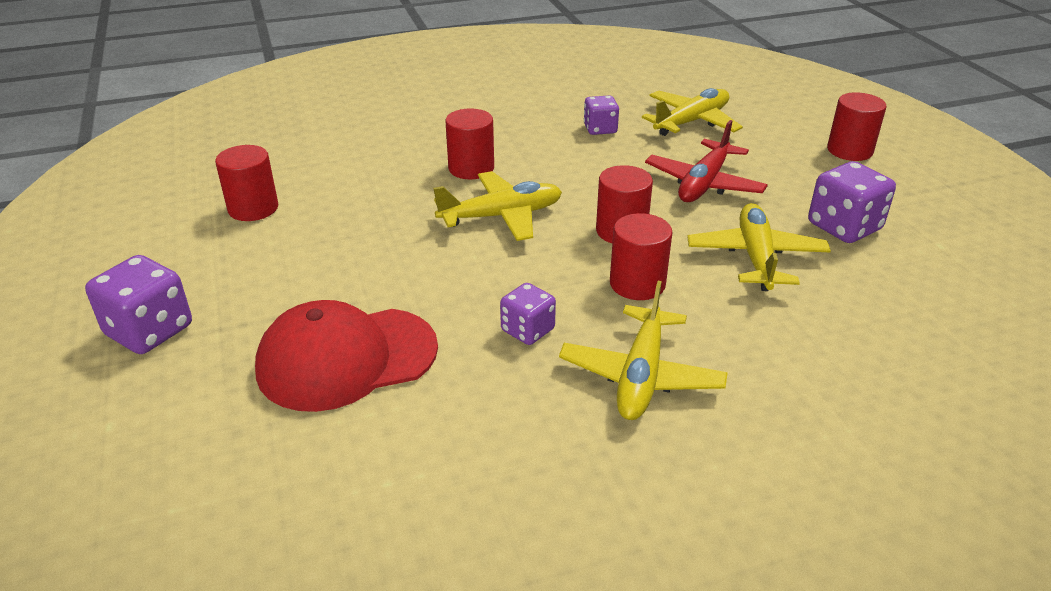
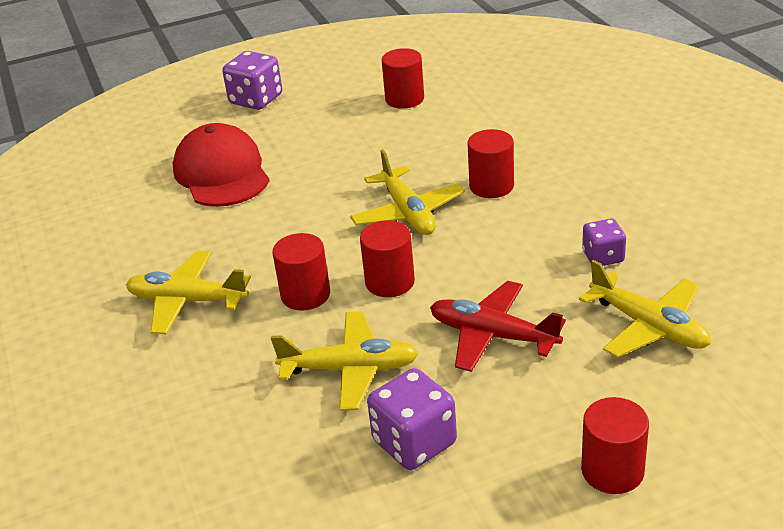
camera: 90 degrees right, 0 degrees up
purple dice [500,283,556,345] -> none

